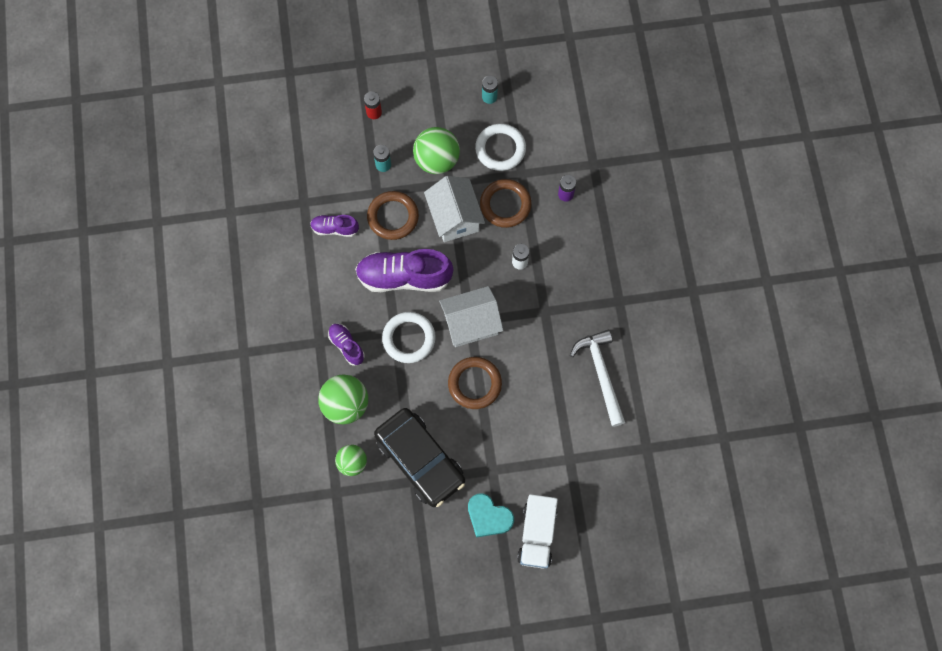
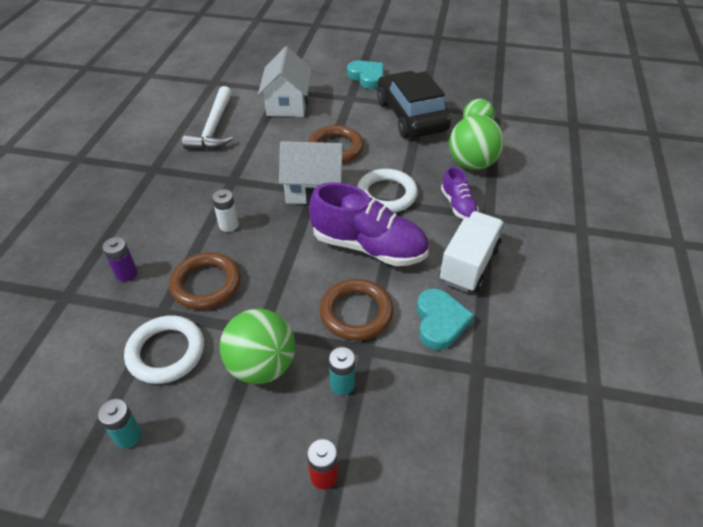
camera: 160 degrees left, 25 degrees down
purple shoe [310,215,359,237] -> turquoise heart [417,288,474,350]
white house [424,176,485,242] -> white house moved to [258,46,312,117]
white truck [517,494,558,569] -> white truck moved to [439,211,504,292]

